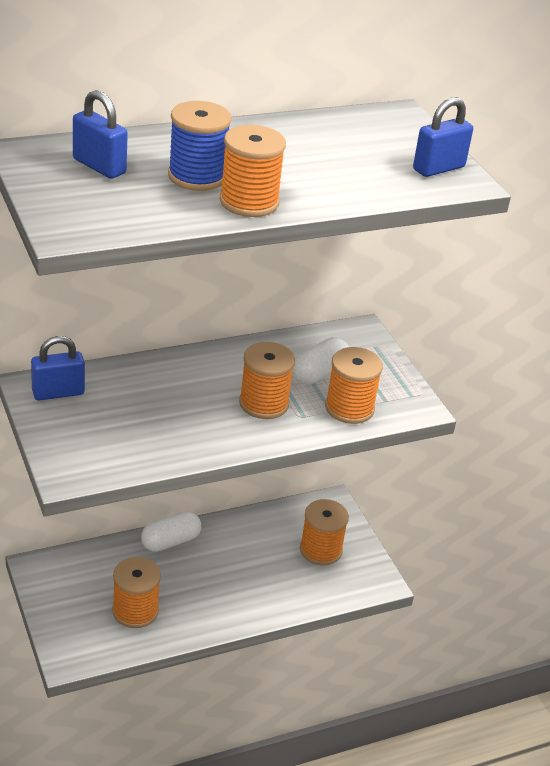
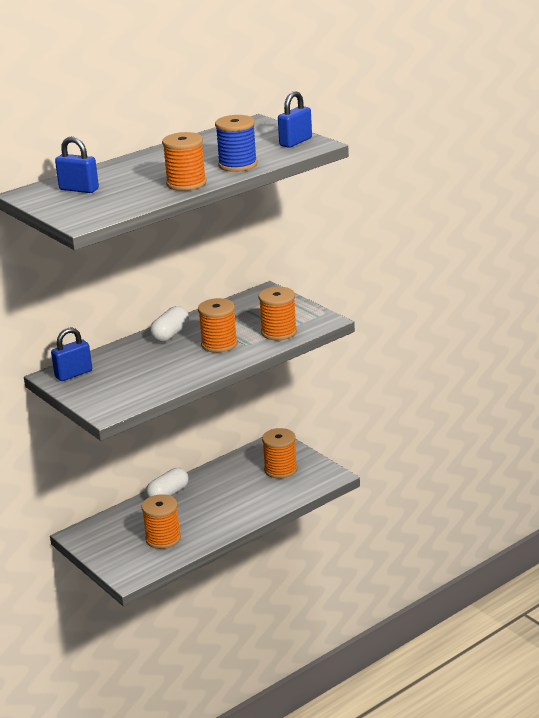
camera: 10 degrees left, 10 degrees down
blue spool [168,101,232,191] -> blue spool moved to [215,115,257,172]
white capsule [292,337,349,385] -> white capsule moved to [150,306,189,342]

